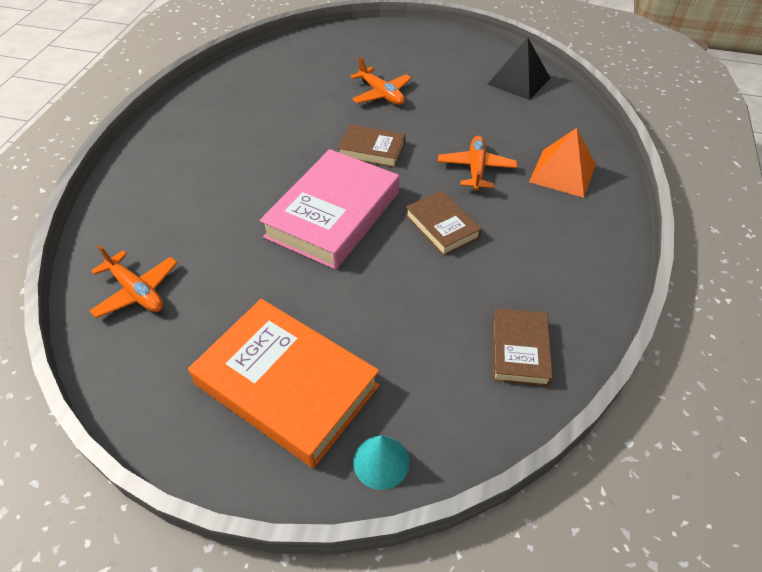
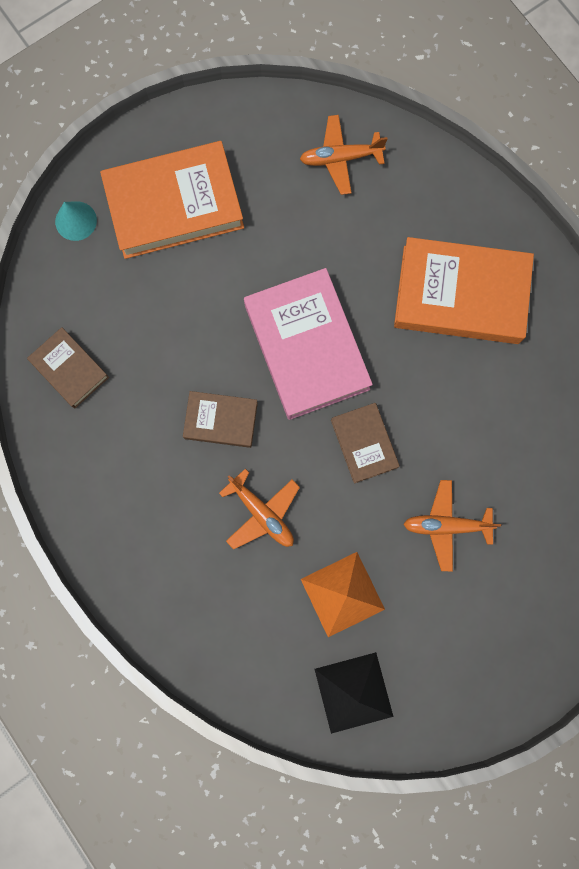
camera: 130 degrees right, 30 degrees up
brown book [338,124,405,168] -> brown book turned 75 degrees counterclockwise [331,403,400,484]
orange pyramid [529,128,596,198] -> orange pyramid moved to [301,552,385,637]
none -> orange book [394,237,534,344]

